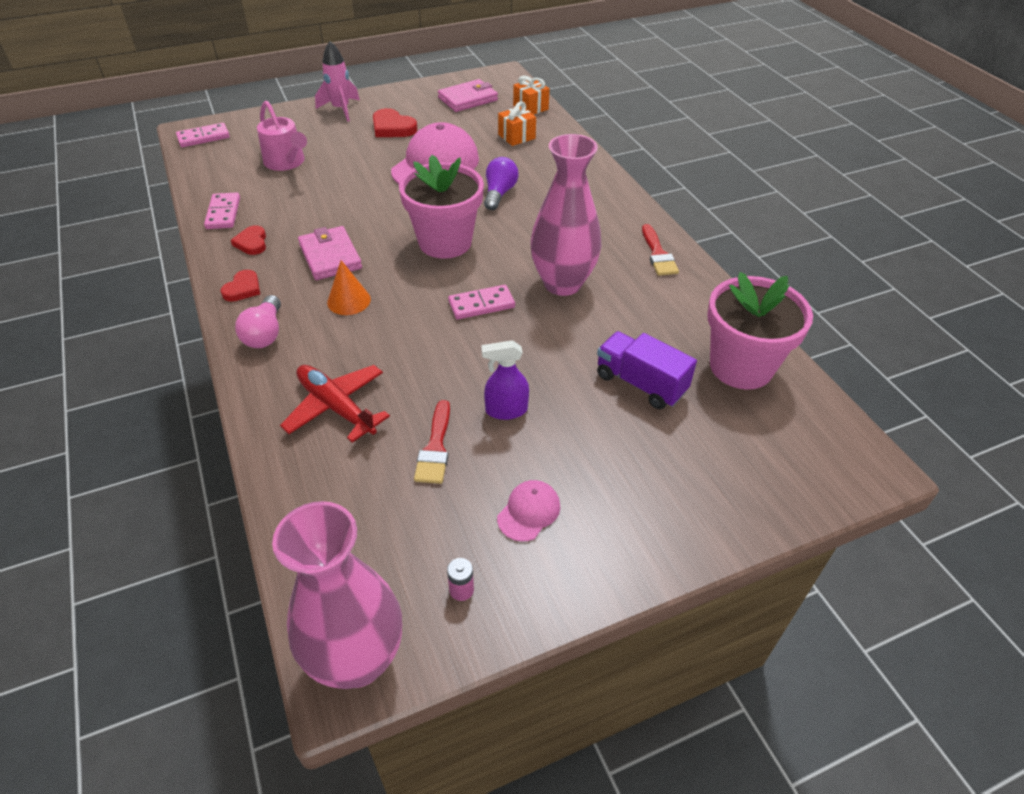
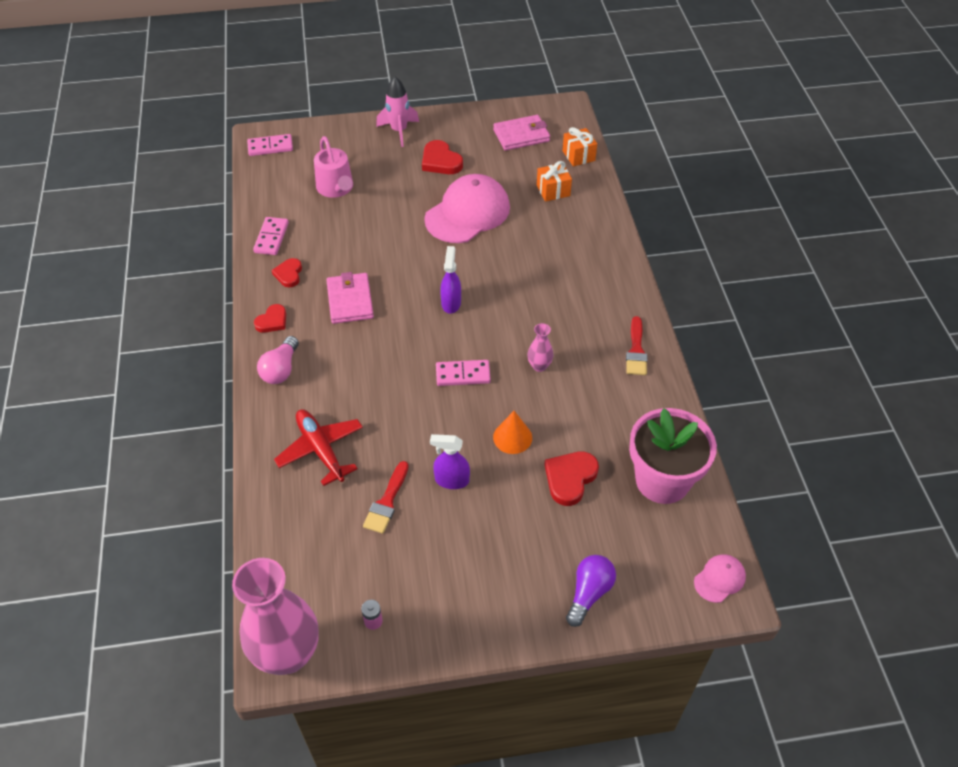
camera: 15 degrees right, 5 degrees up
orange cone [327,260,371,315] -> orange cone moved to [493,411,532,454]
pink flower pot [399,155,484,259] -> purple spray bottle [440,246,461,314]
purple light bulb [484,157,519,210] -> purple light bulb moved to [566,555,616,627]
pink cap [497,480,560,542] -> pink cap moved to [694,554,746,603]
pink vase [530,134,601,296] -> pink vase [528,323,553,372], size x0.42
purple truck [597,331,697,409] -> red heart [545,452,599,506]

